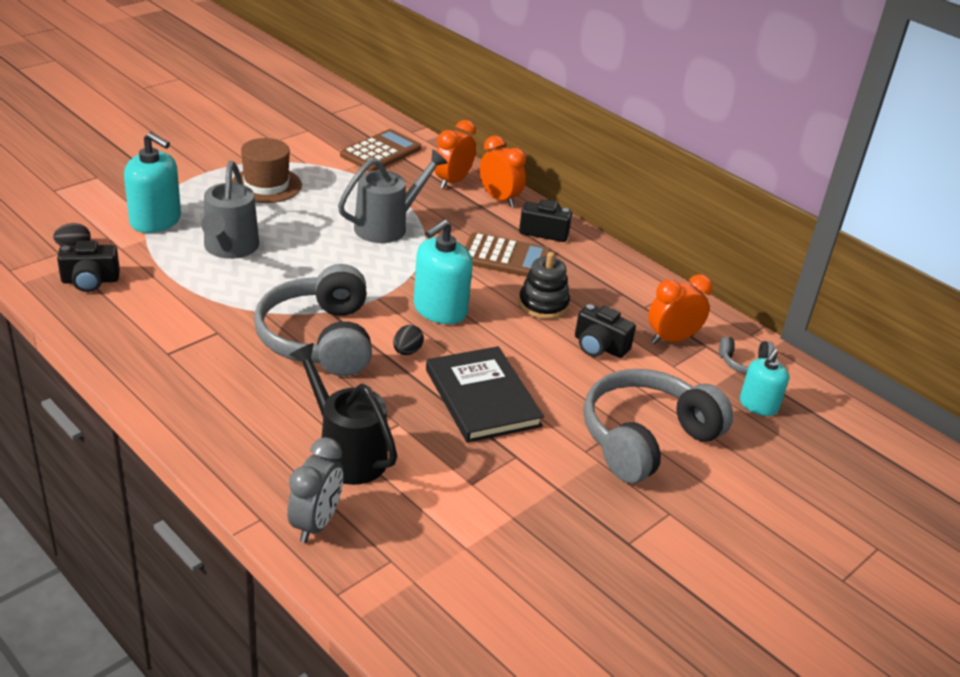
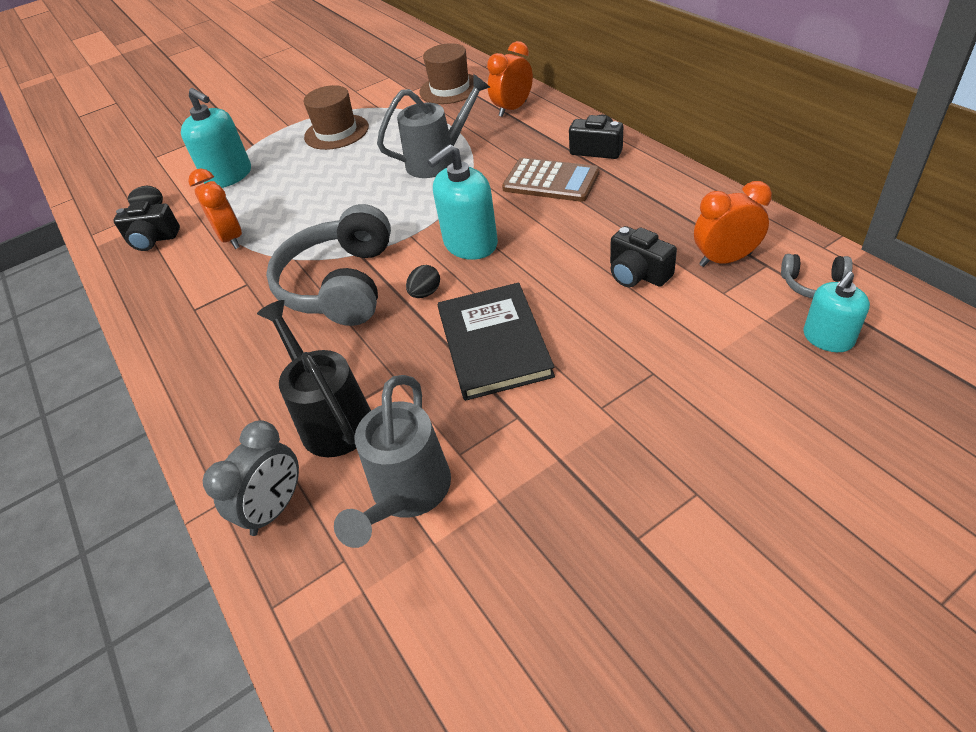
camera: 20 degrees right, 10 degrees up
grey watering can [201,161,259,259] -> grey watering can moved to [334,375,451,548]
brown calculator [340,129,421,172] -> brown hat [419,43,474,104]
orange clock [480,136,526,207] -> orange clock moved to [188,168,242,249]
black stacking toy [519,252,570,319] -> none
grey headphones [583,369,734,483] -> none

